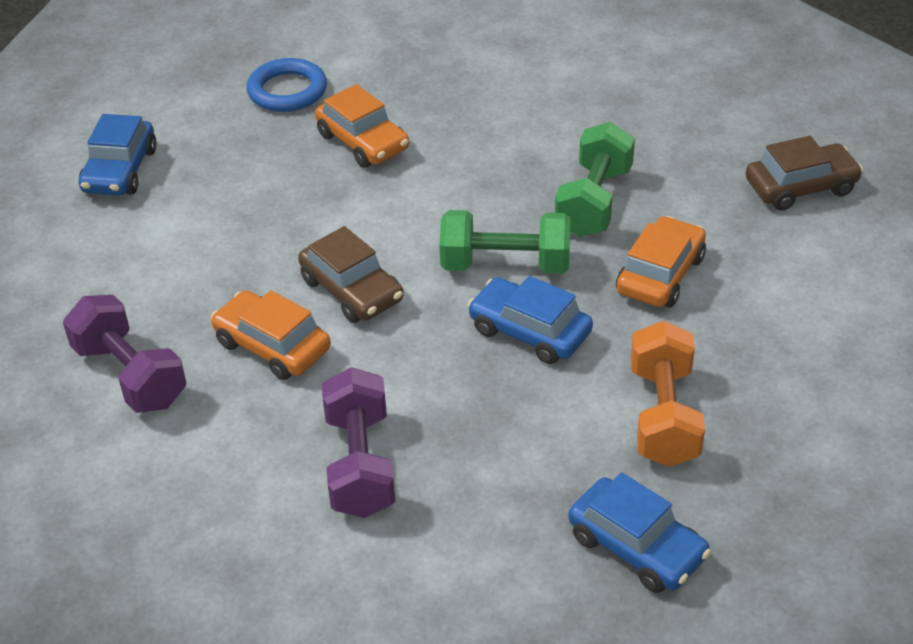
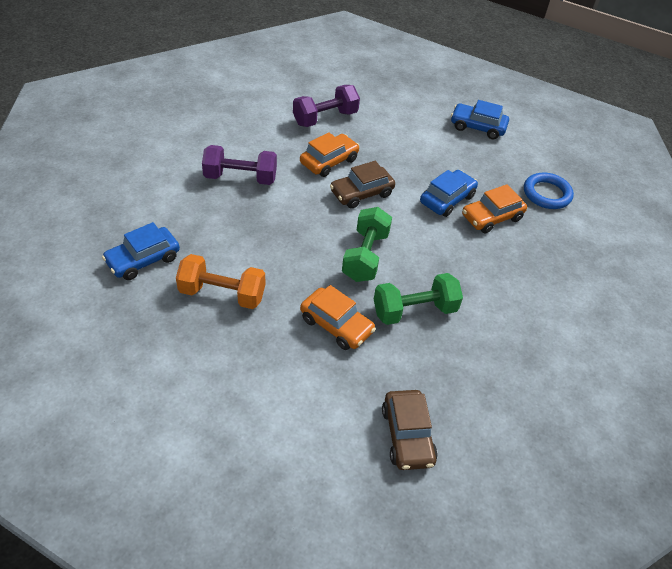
camera: 95 degrees right, 5 degrees up
blue car [468,276,593,364] -> blue car moved to [420,170,478,217]
green dumbbell [555,122,635,237] -> green dumbbell turned 45 degrees counterclockwise [374,273,463,325]

